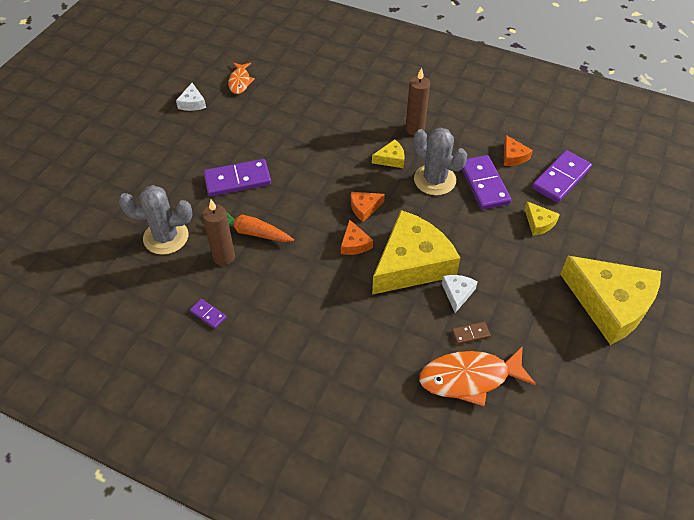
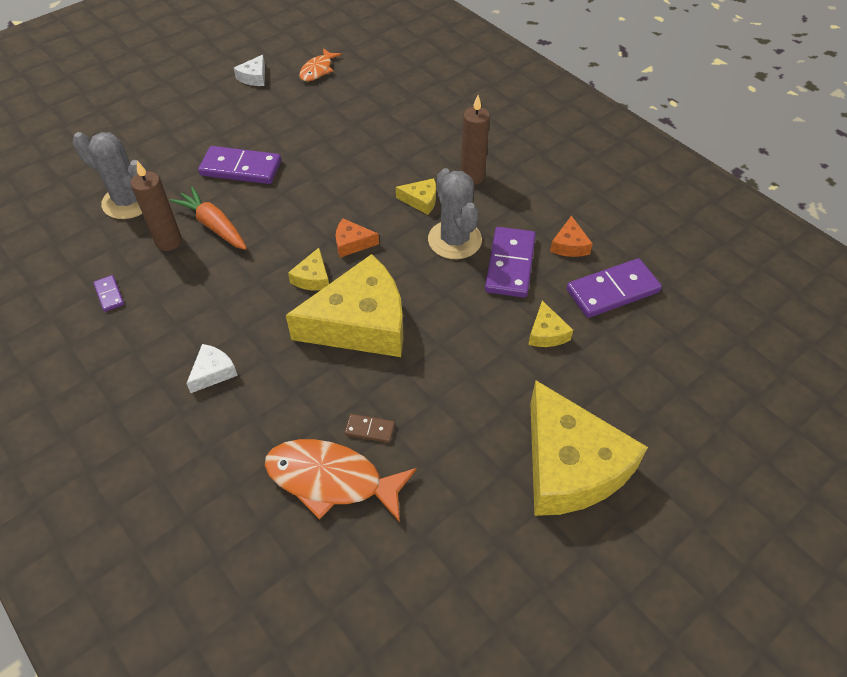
camera: 25 degrees right, 0 degrees up
orange cheese [341,219,373,255] -> yellow cheese [288,248,329,291]
white cheese [442,275,477,313] -> white cheese moved to [186,344,238,393]

